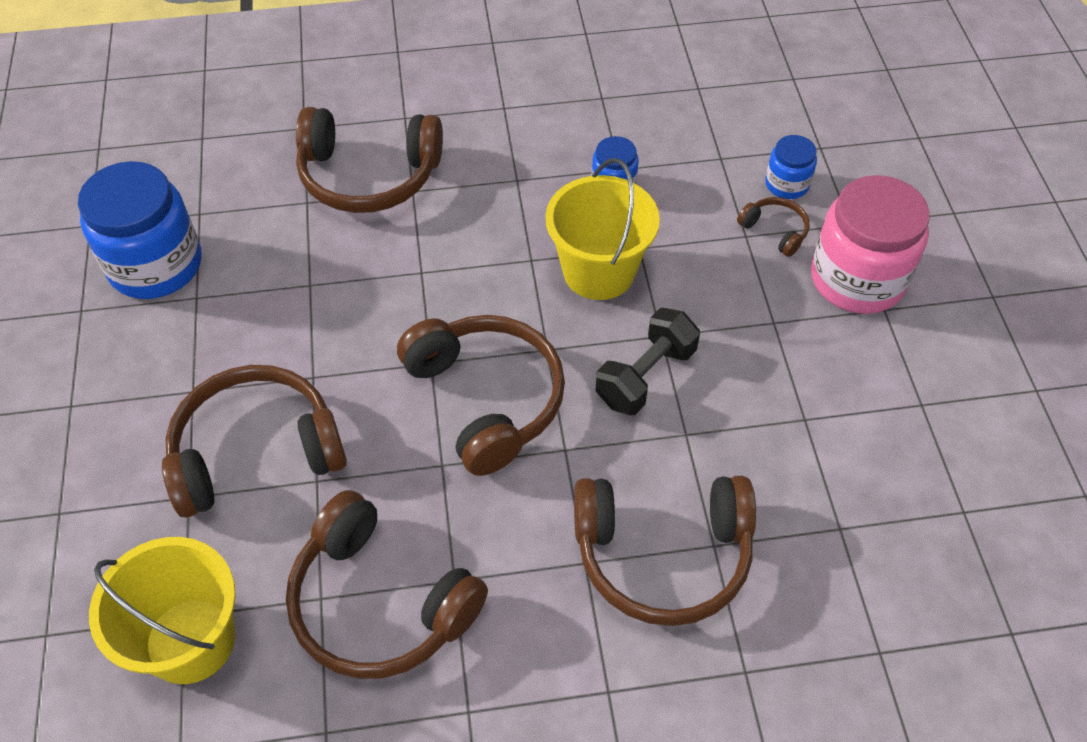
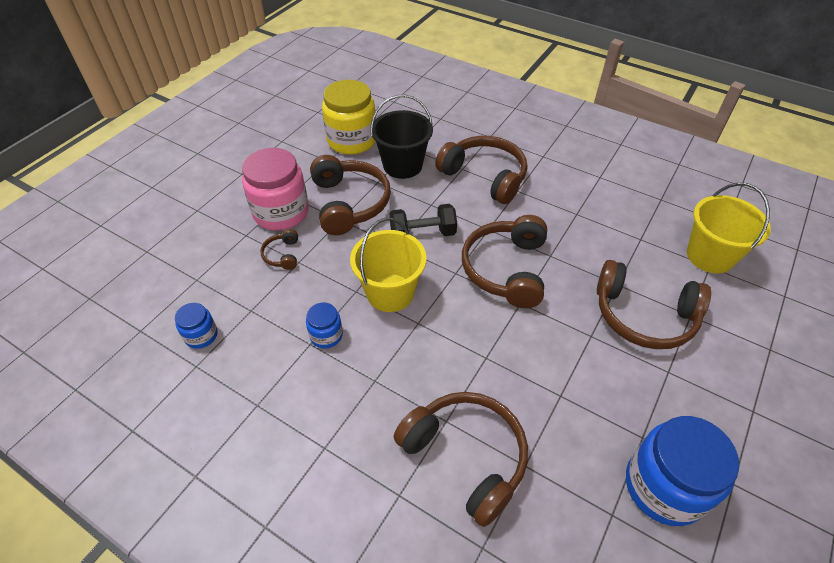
camera: 140 degrees left, 5 degrees down
brown headphones [286,490,488,679] -> brown headphones moved to [310,155,391,235]
blue jar [765,135,817,199] -> blue jar moved to [175,303,218,349]
none -> yellow jar [322,80,376,155]
none -> black bucket [370,95,433,179]

